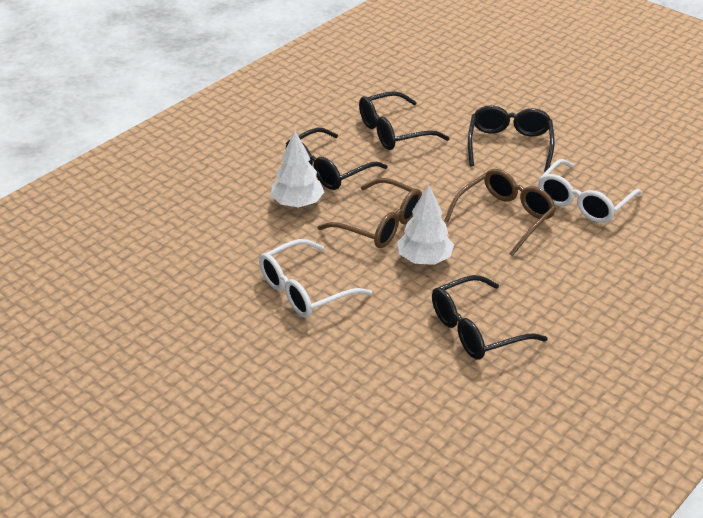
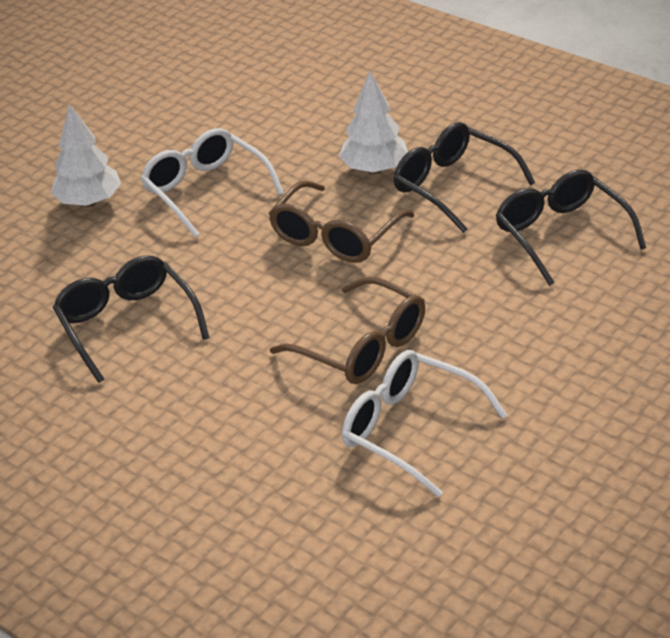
camera: 90 degrees right, 0 degrees up
white tree [397,185,454,265] -> white tree moved to [51,104,121,207]
black glasses [468,105,554,172] -> none

